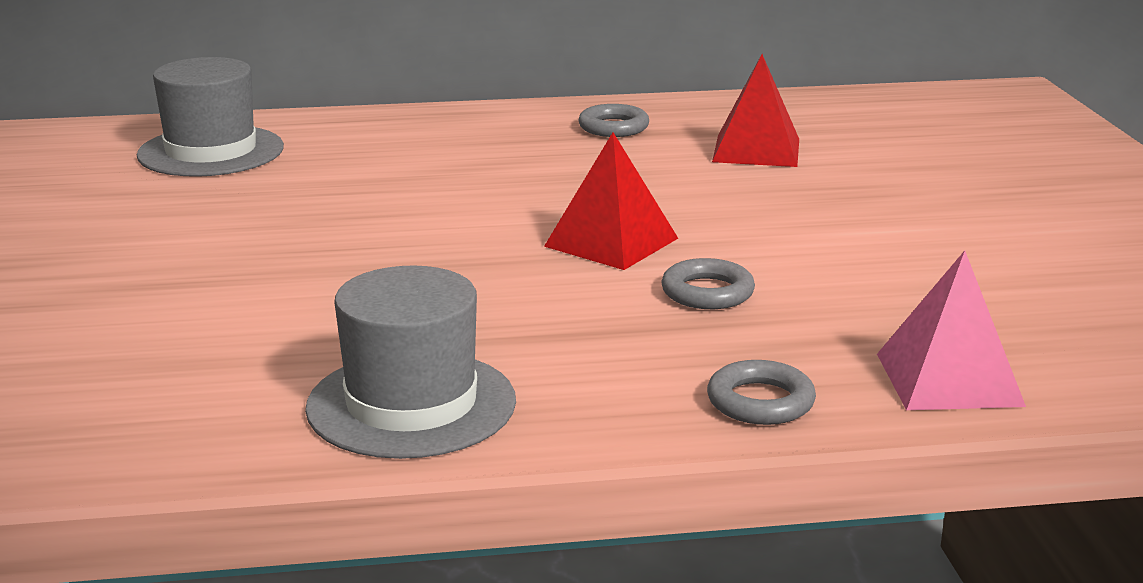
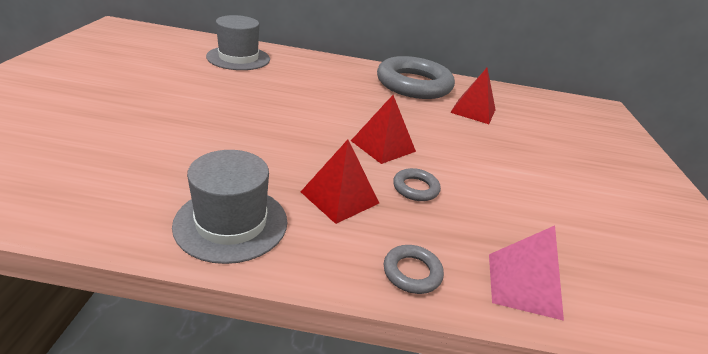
camera: 10 degrees right, 10 degrees up
grey ring [578,104,649,137] -> grey ring [377,56,455,99], size x2.43
none -> red pyramid [301,139,379,224]

